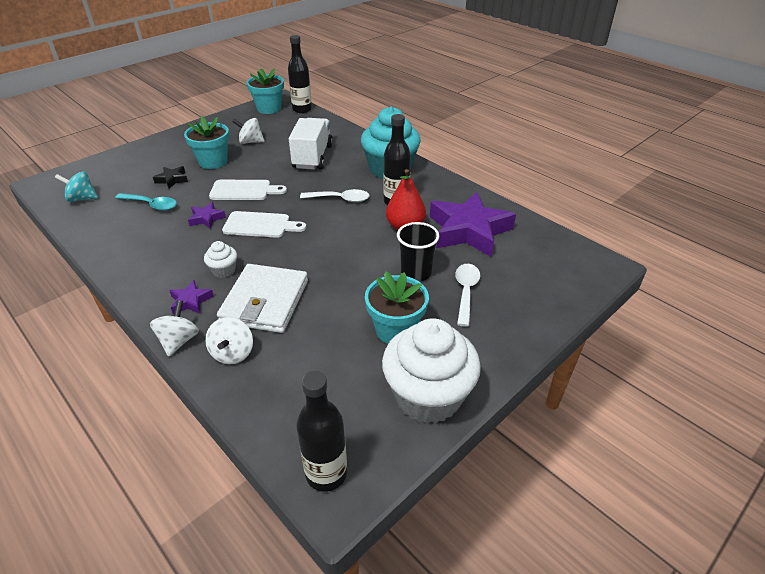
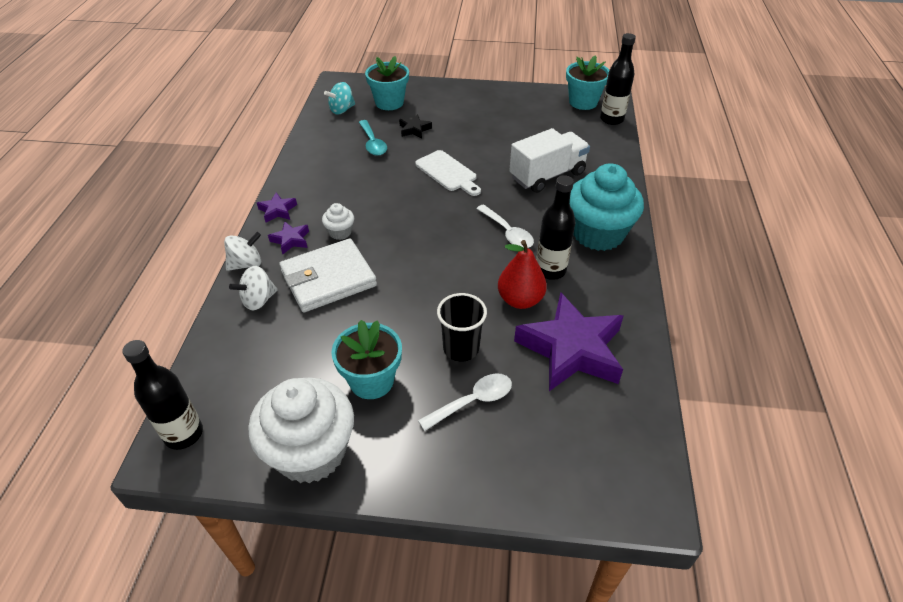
camera: 50 degrees right, 5 degrees up
turquoise spinning top [55,171,98,202] -> turquoise spinning top turned 90 degrees counterclockwise [324,82,355,115]
turquoise flower pot [184,116,229,169] -> turquoise flower pot moved to [365,56,409,110]
purple star [188,202,226,229] -> purple star moved to [257,192,297,222]
white cutting board [222,211,306,238] -> none
white spinning top [232,118,265,144] -> none

